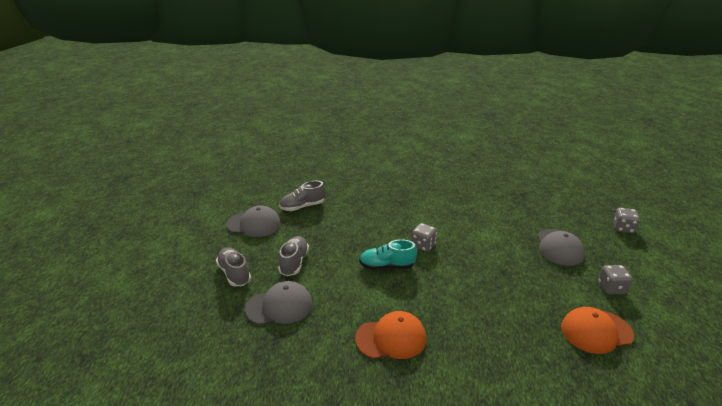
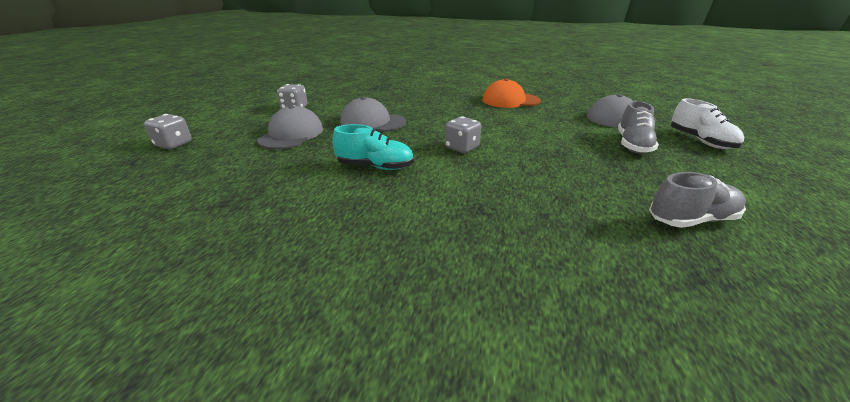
camera: 170 degrees left, 0 degrees up
grey shoe [216,247,251,287] -> white shoe [671,98,744,149]
grey cap [226,206,281,237] -> grey cap moved to [341,97,406,132]
turquoise shoe [359,239,417,270] -> turquoise shoe moved to [332,124,414,170]
orange cap [561,307,634,354] -> none

